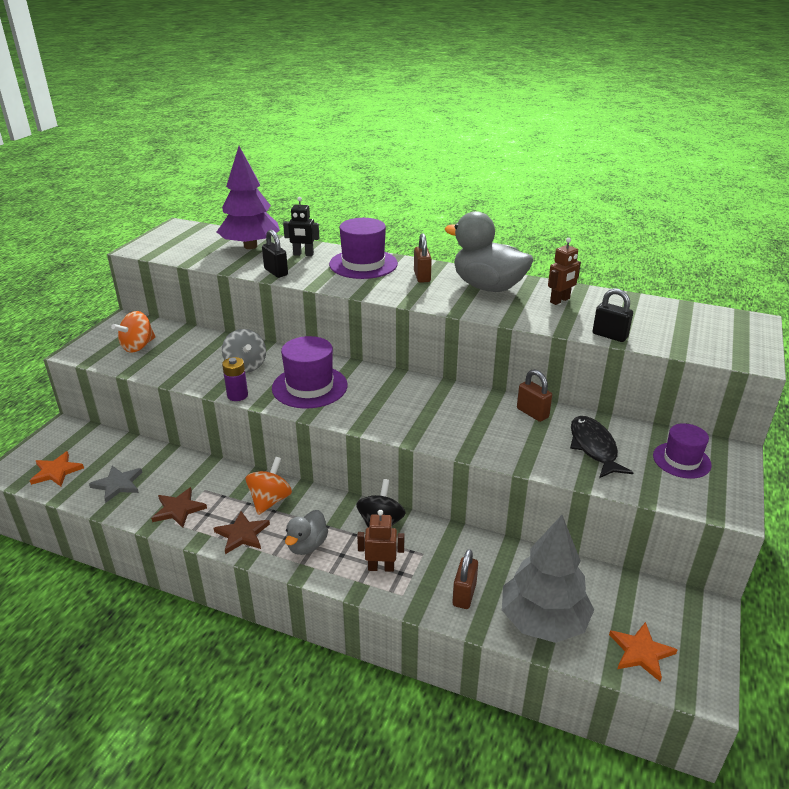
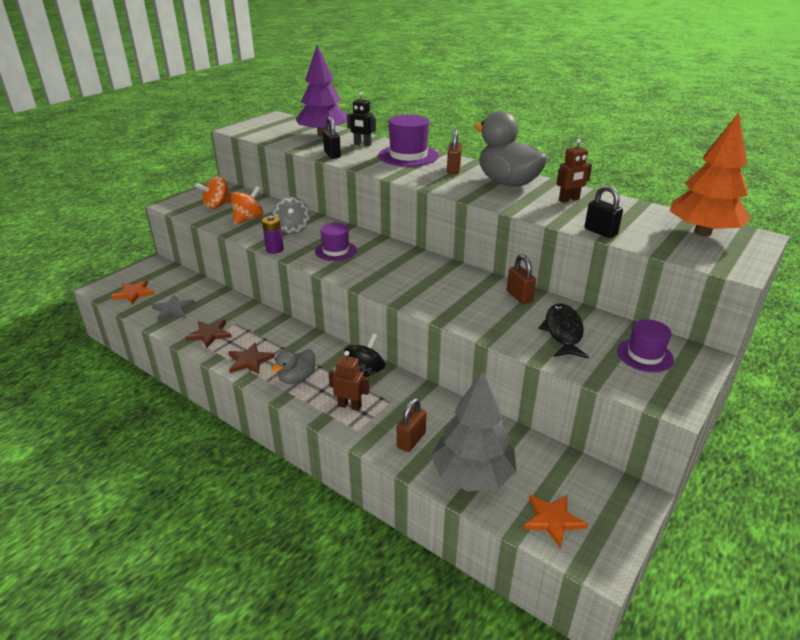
camera: 15 degrees right, 0 degrees up
orange spinning top [246,457,292,515] -> orange spinning top moved to [230,186,263,224]
purple hat [272,336,348,408] -> purple hat [315,223,357,261], size x0.64
none -> orange tree [670,113,751,236]

